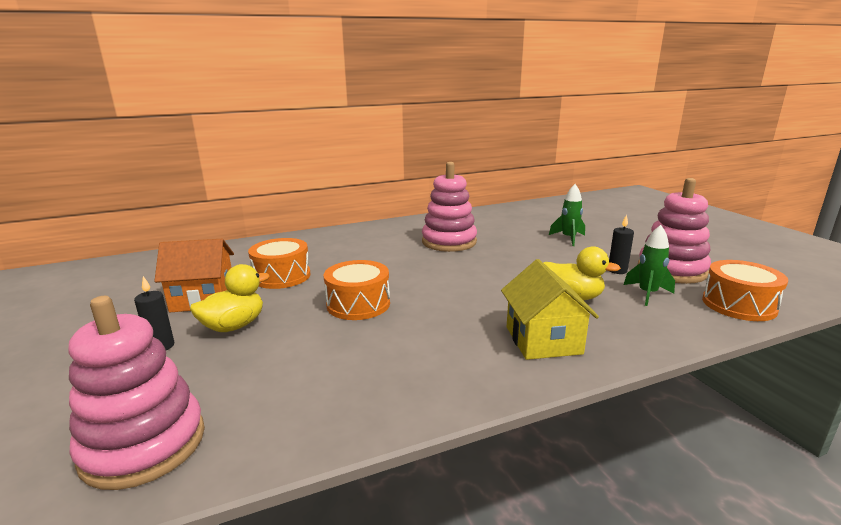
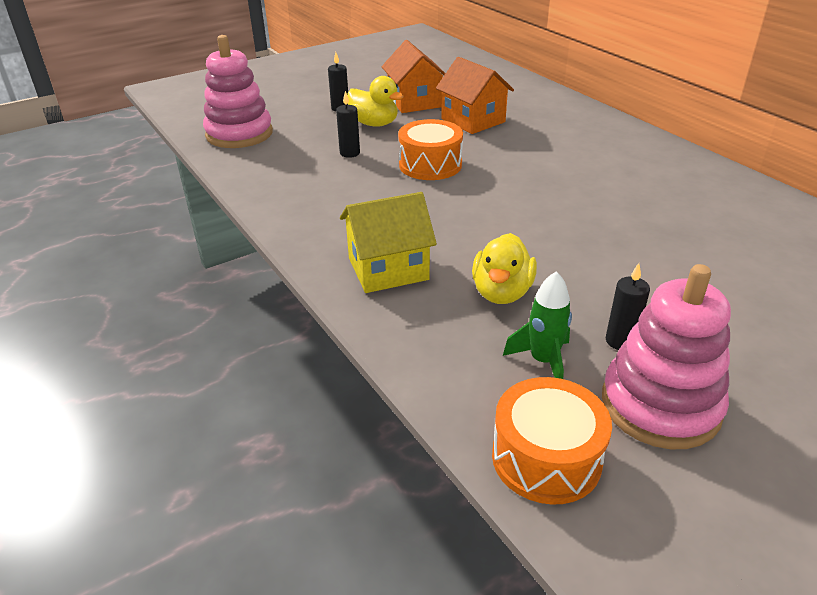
camera: 80 degrees right, 15 degrees up
orange drum [248,238,311,289] -> orange house [436,57,514,134]
pink stacking toy [422,162,477,252] -> none
green rocket [549,184,585,246] -> none
none -> black candle [336,91,360,158]

